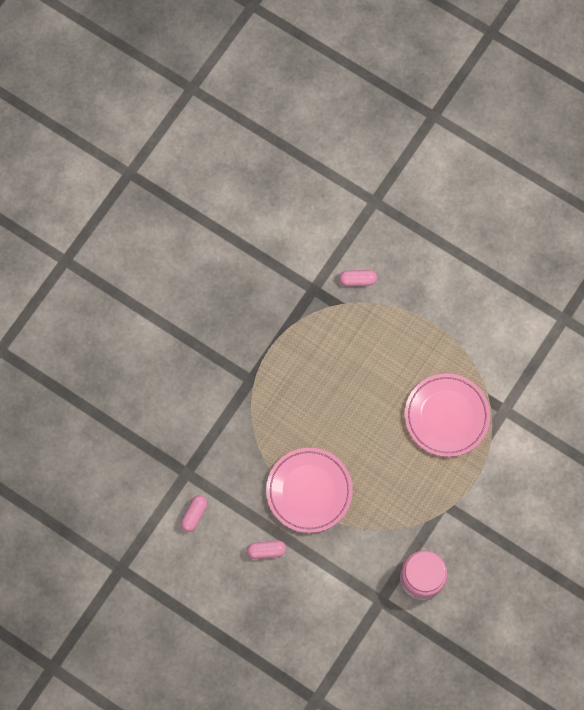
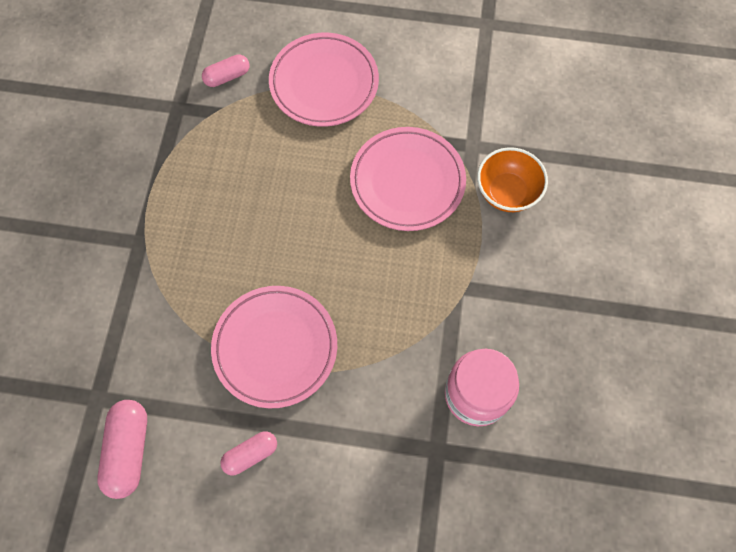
camera: 25 degrees left, 5 degrees down
pink capsule [181,495,207,532] -> pink capsule [97,400,147,499], size x1.60
none -> pink plate [269,33,379,127]
none -> orange bowl [477,147,548,212]

